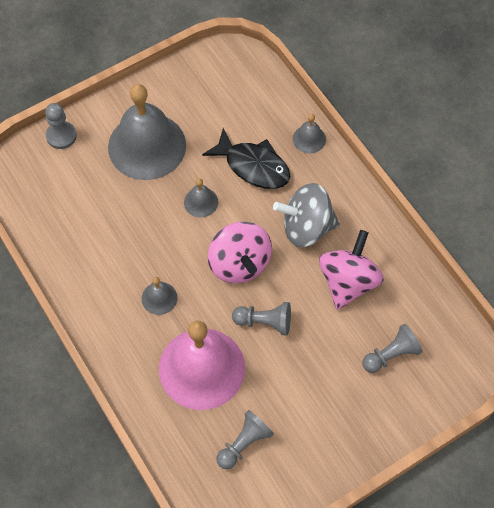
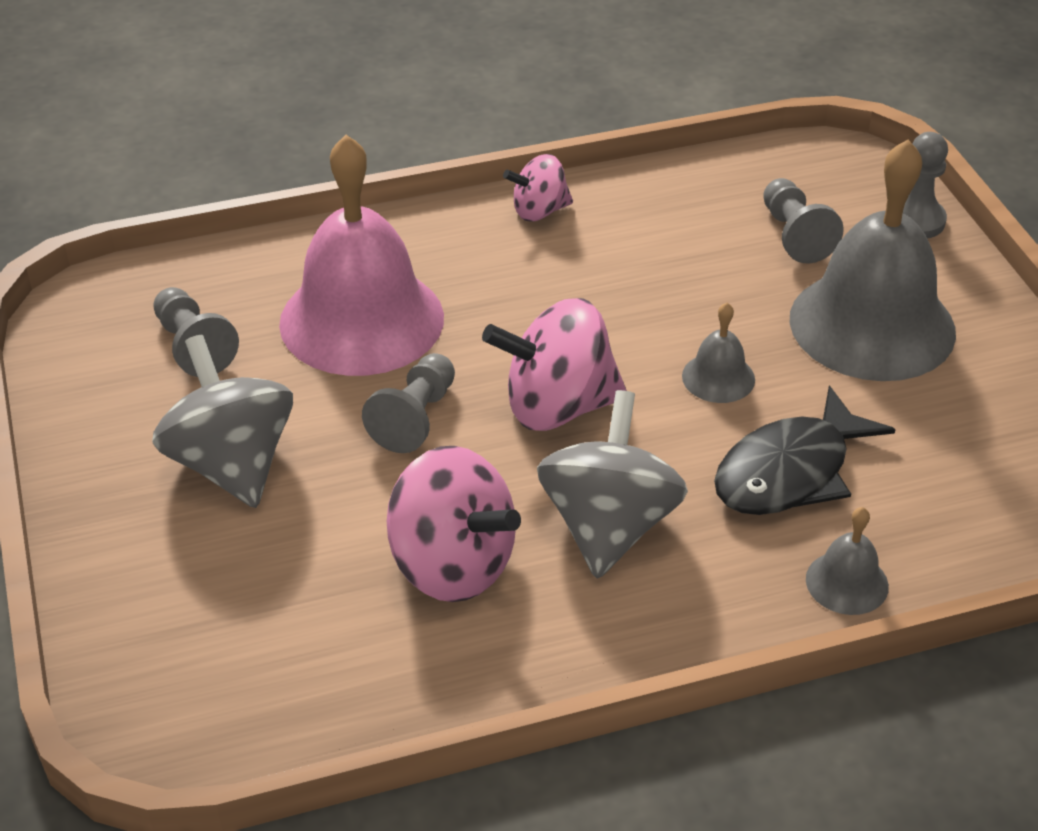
camera: 105 degrees right, 20 degrees down
grey bell [142,277,177,315] -> none
grey pawn [362,324,423,373] -> grey pawn moved to [763,178,844,263]
none -> grey spinning top [152,335,293,508]
none -> pink spinning top [503,154,573,222]

